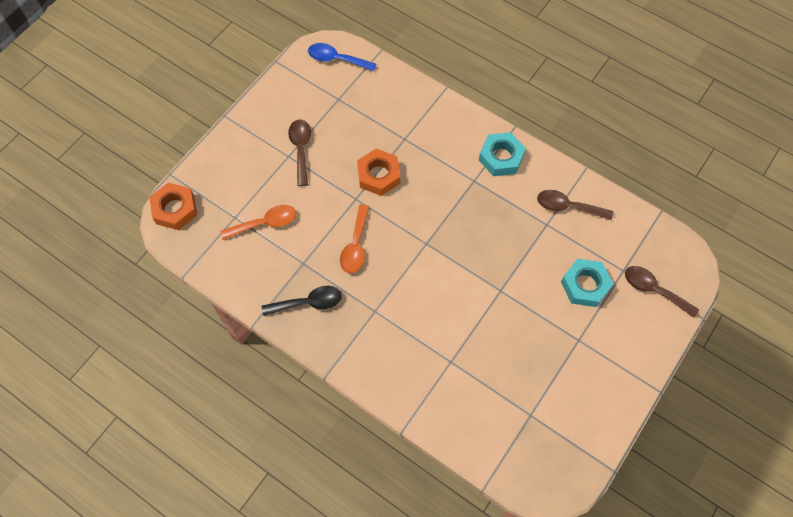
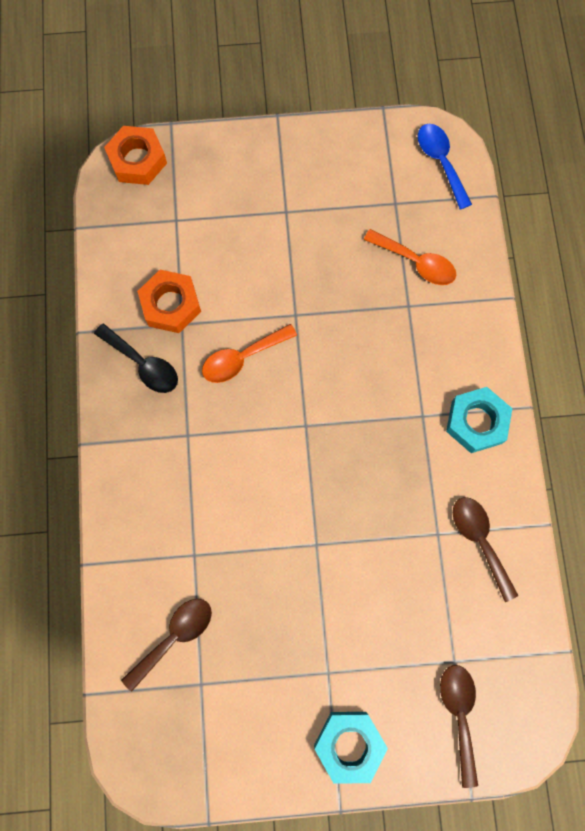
camera: 50 degrees right, 10 degrees up
orange spoon [220,205,296,240] -> orange spoon moved to [364,229,456,285]
brown spoon [288,119,311,186] -> brown spoon moved to [121,599,212,692]
orange nut [357,149,400,196] -> orange nut moved to [137,270,201,333]
turquoise nut [561,259,614,307] -> turquoise nut moved to [314,712,388,784]

